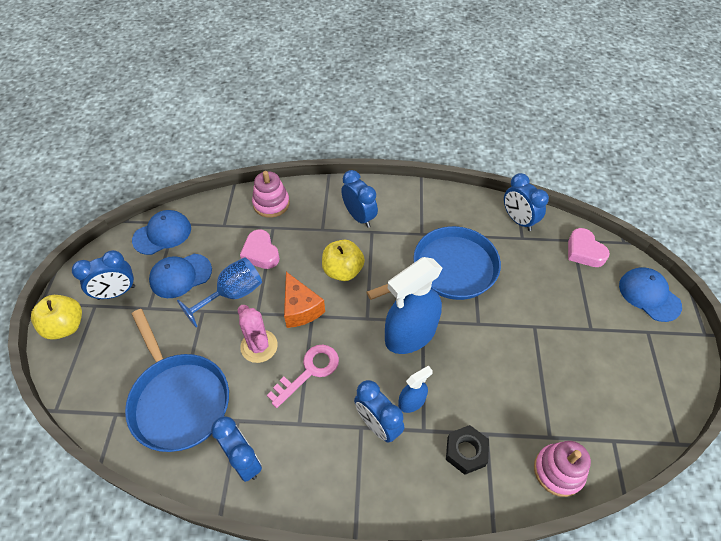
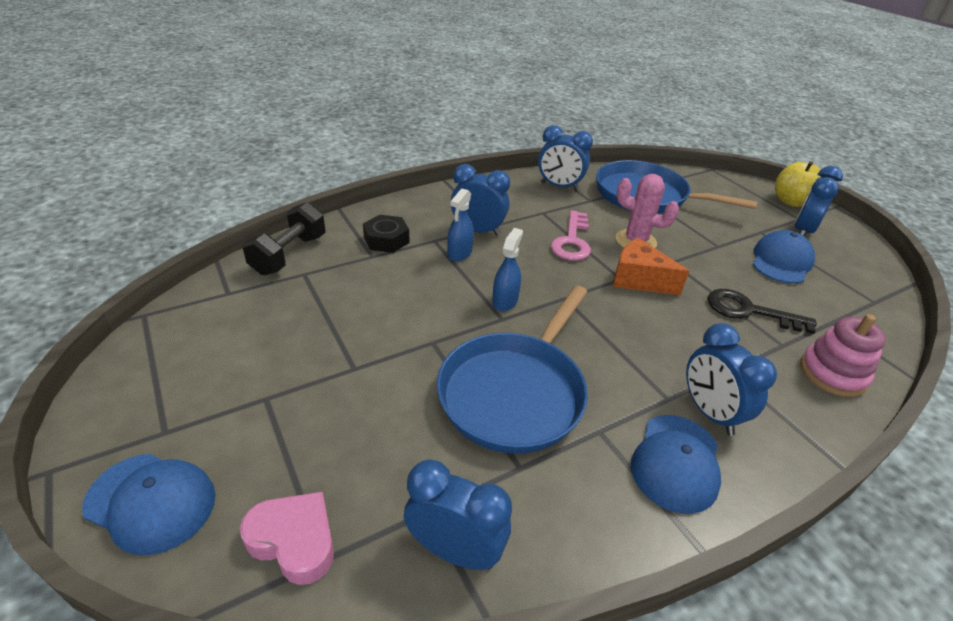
camera: 145 degrees right, 15 degrees down
blue cap [132,210,191,255] -> blue cap moved to [631,415,721,514]
blue goblet [177,257,262,327] -> none
pink heart [240,229,280,269] -> black key [708,289,817,334]
yellow apple [322,240,365,281] -> none
blue clock [341,170,378,228] -> blue clock turned 45 degrees clockwise [686,323,777,436]
blue spray bottle [385,257,443,354] -> blue spray bottle [492,228,523,312], size x0.48
pink stacking toy [534,441,591,497] -> black dumbbell [243,202,326,275]

